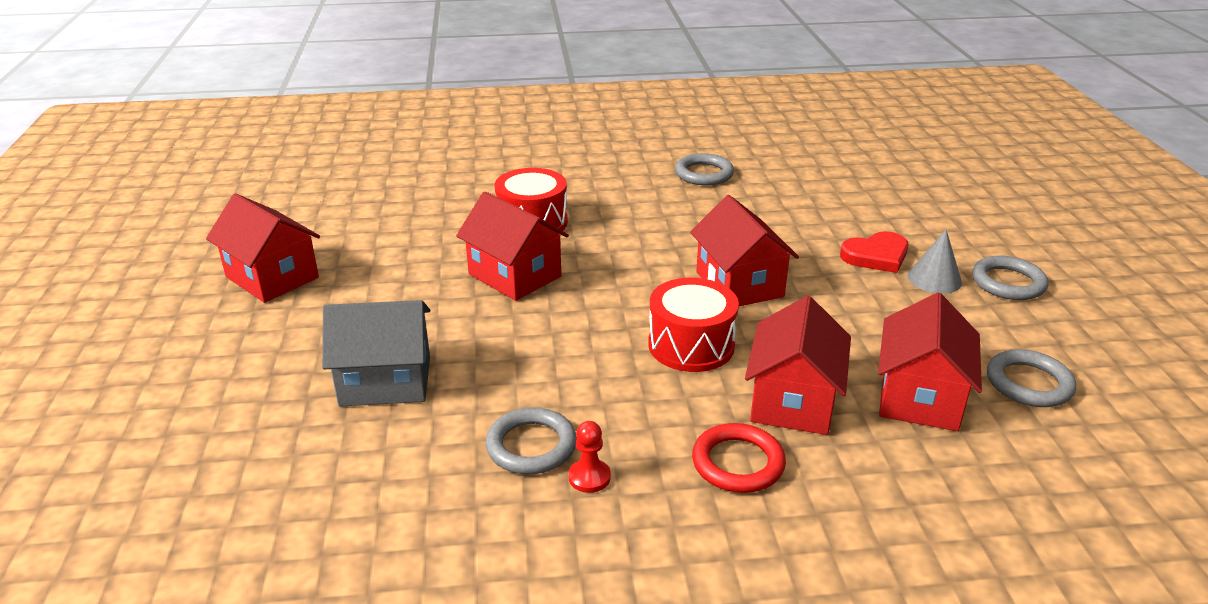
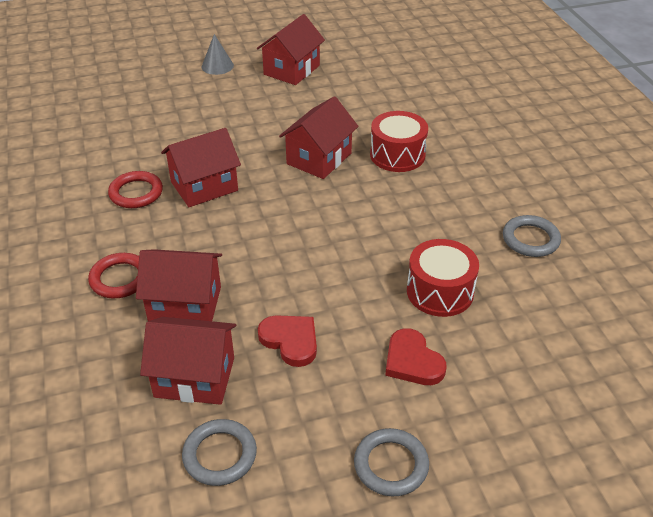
camera: 80 degrees right, 10 degrees up
grey house [322,300,430,407] -> none
grey ring [486,407,577,475] -> red ring [108,171,163,208]
red pawn [568,421,611,493] -> none
red drum [648,278,739,372] -> red drum moved to [407,239,479,317]
red house [690,195,799,306] -> red house moved to [161,128,241,207]
grey cone [908,230,962,294] -> grey cone moved to [202,34,234,75]
none -> red heart [258,315,317,367]

